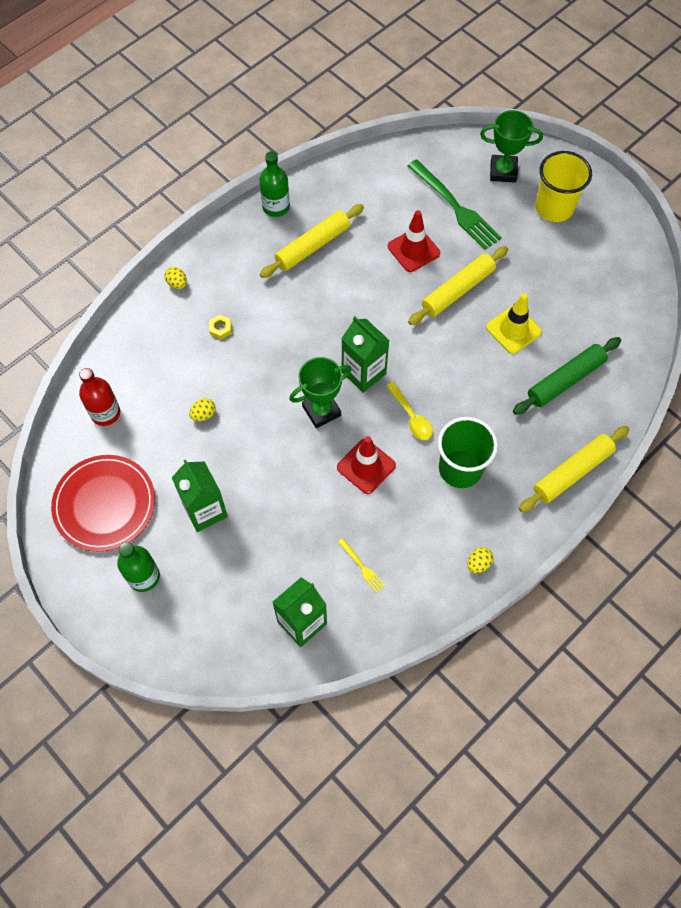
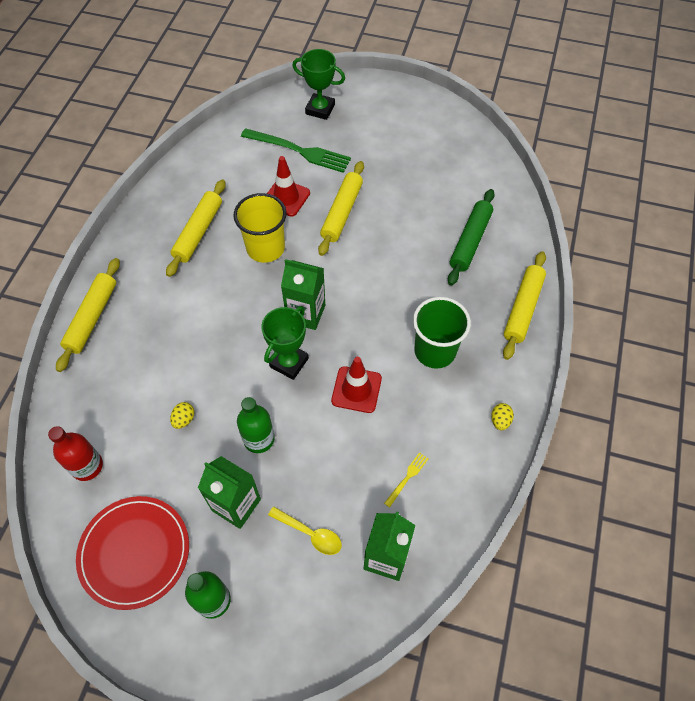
camera: 30 degrees left, 5 degrees down
yellow egg [164,267,187,289] -> yellow rolling pin [56,258,120,372]
yellow nut [209,315,232,339] -> none
green bottle [259,151,290,217] -> green bottle moved to [237,397,275,453]
yellow fork [338,538,385,593] -> yellow fork turned 75 degrees counterclockwise [384,452,429,507]
yellow spoon [386,382,433,440] -> yellow spoon moved to [268,506,342,555]
green trophy [480,110,543,183] -> green trophy turned 45 degrees clockwise [292,49,345,120]
yellow traffic cone [486,293,542,354] -> none
yellow cup [536,151,592,222] -> yellow cup moved to [233,193,287,263]

